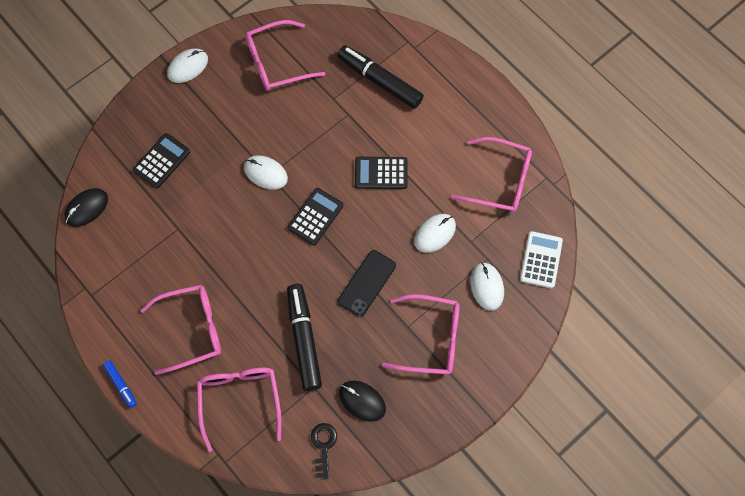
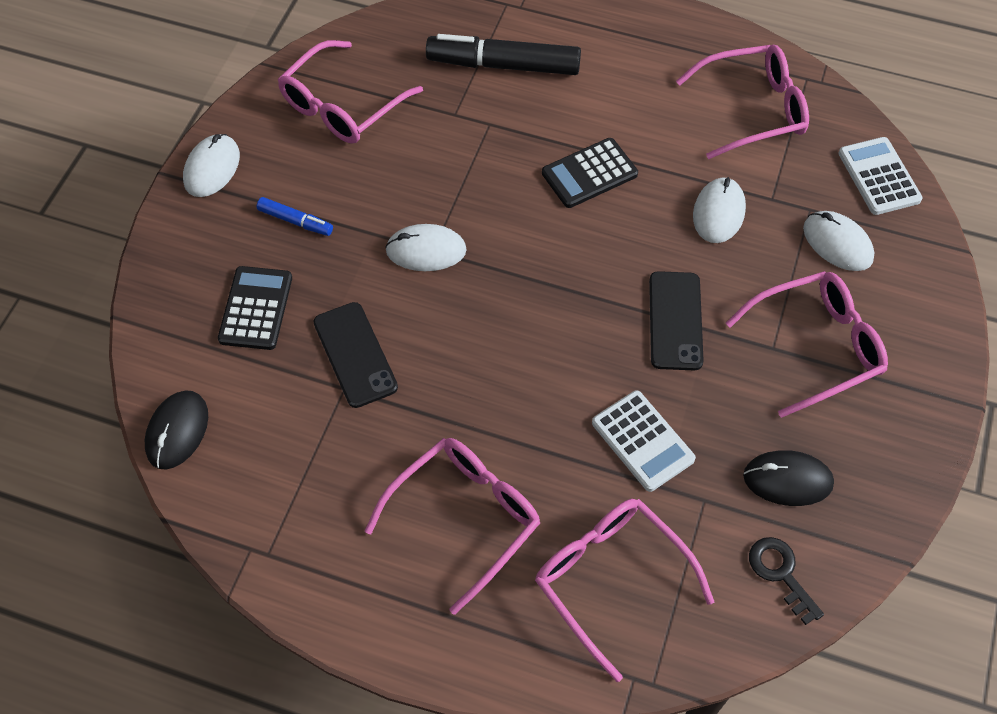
camera: 30 degrees left, 10 degrees down
blue marker [103,360,137,408] -> blue marker moved to [257,197,333,236]
black marker [287,284,322,391] -> white calculator [592,390,696,492]
black calculator [288,188,343,245] -> none
none -> black phone [313,302,398,408]

